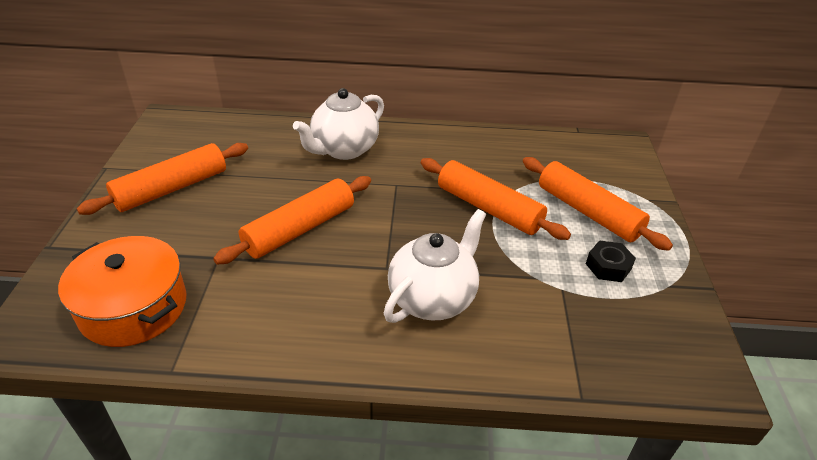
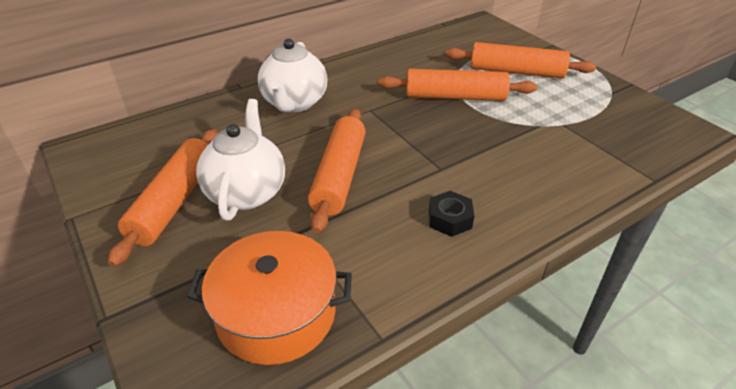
camera: 35 degrees left, 0 degrees up
white teapot [384,209,486,323] -> white teapot moved to [196,99,285,221]
black nut [586,240,636,282] -> black nut moved to [429,191,474,237]

